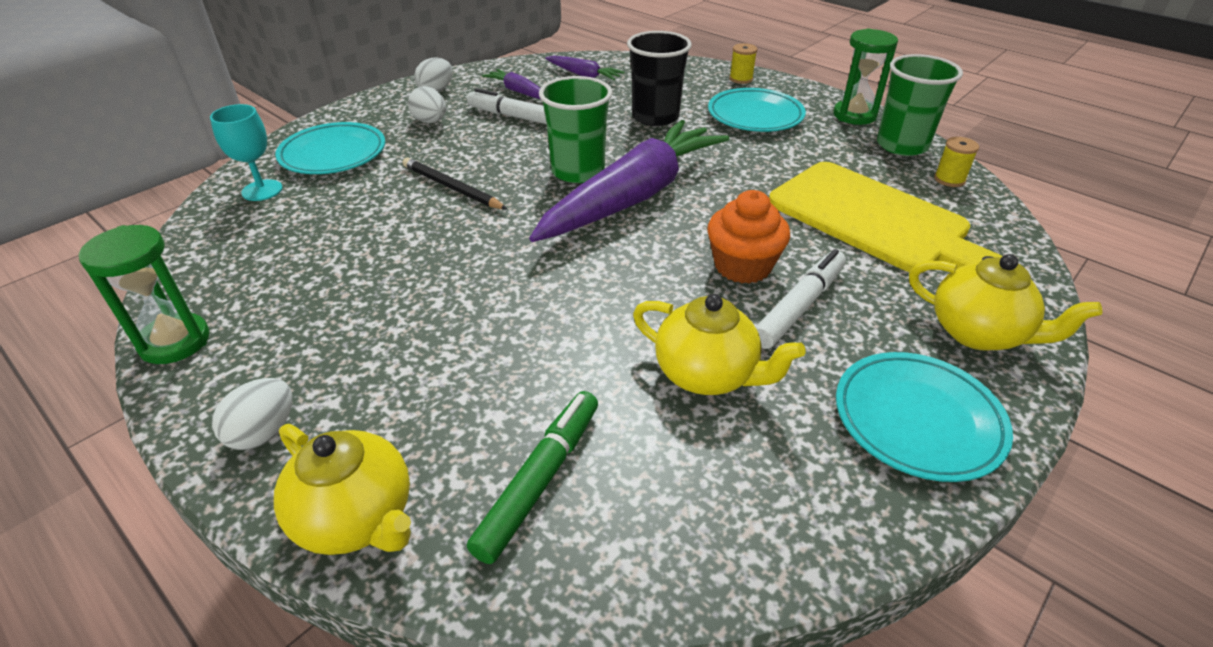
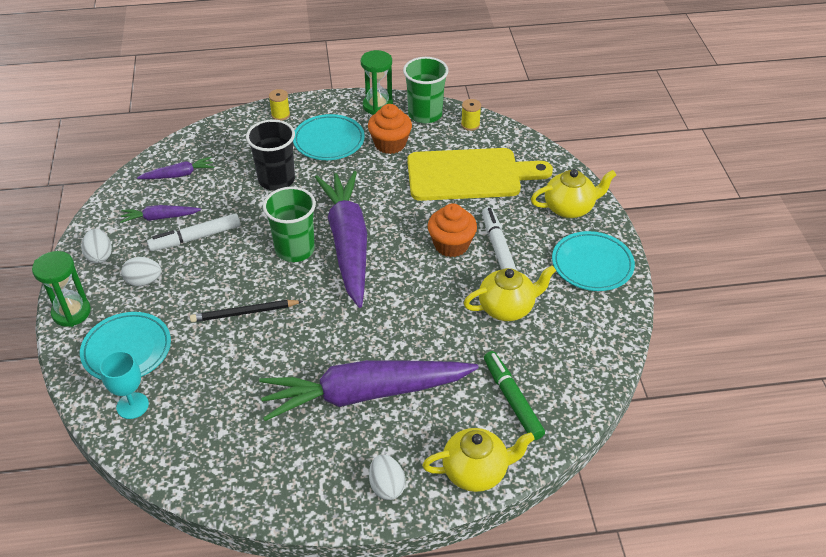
camera: 50 degrees left, 5 degrees up
green hourglass [79,225,210,364] -> green hourglass moved to [32,251,91,327]
none -> purple carrot [259,360,479,421]
none -> orange cupcake [368,104,412,154]

